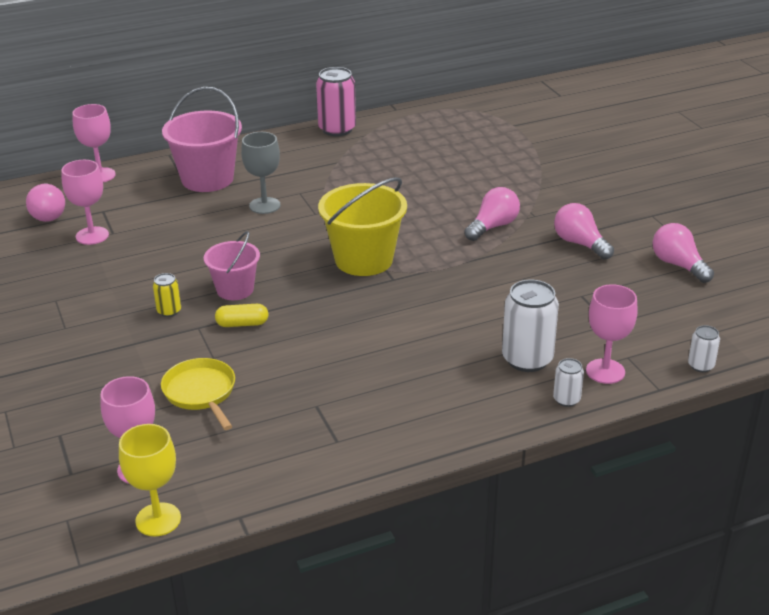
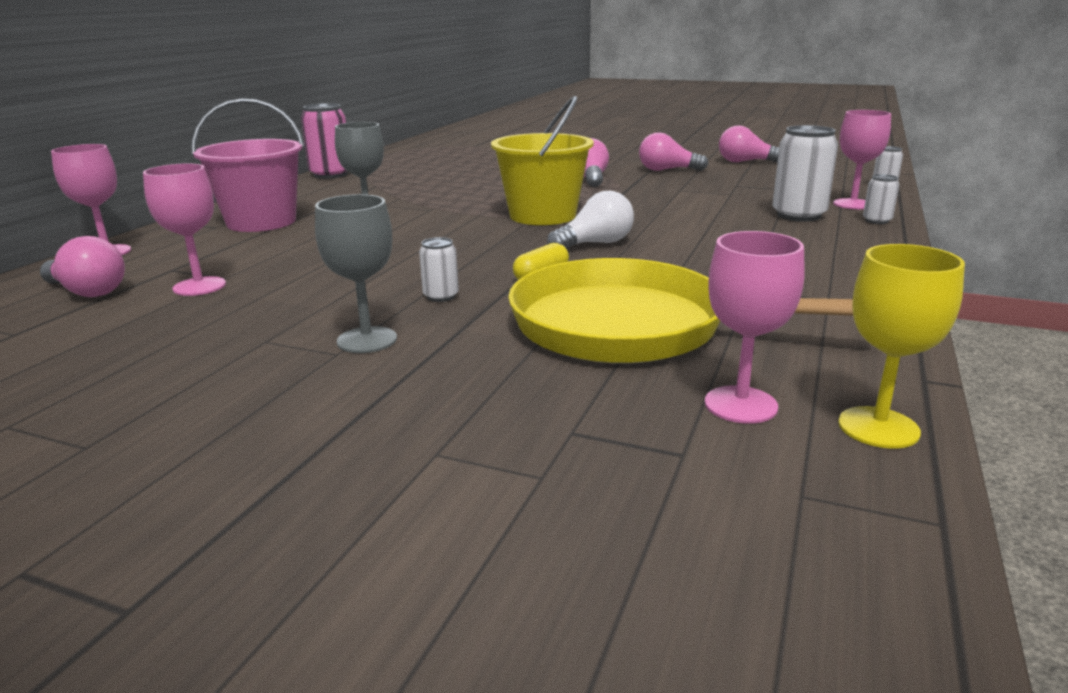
camera: 45 degrees left, 10 degrees down
yellow can [153,273,181,317] -> white can [419,237,459,302]
yellow pan [161,358,235,430] -> yellow pan [508,258,853,363], size x1.98
pink bucket [204,231,260,300] -> none
none -> grey goblet [315,194,397,353]
none -> white light bulb [547,191,634,249]

